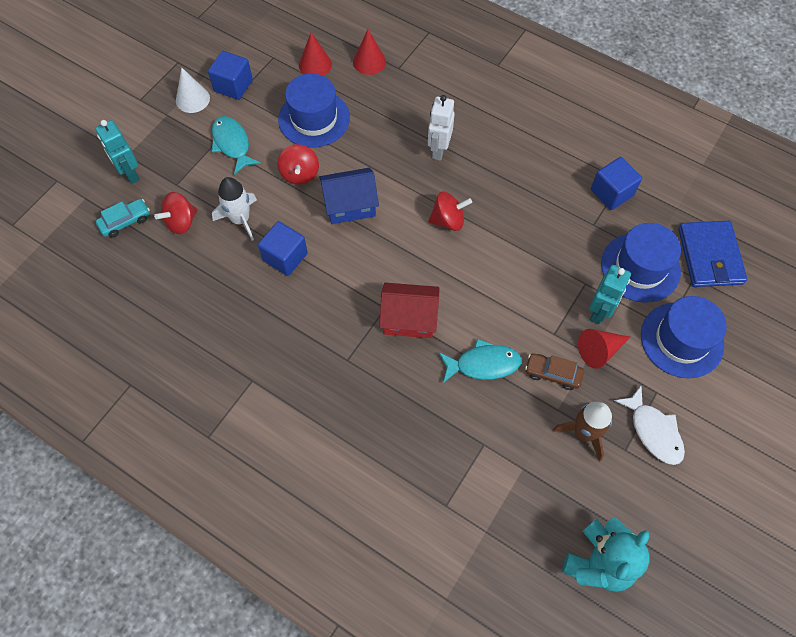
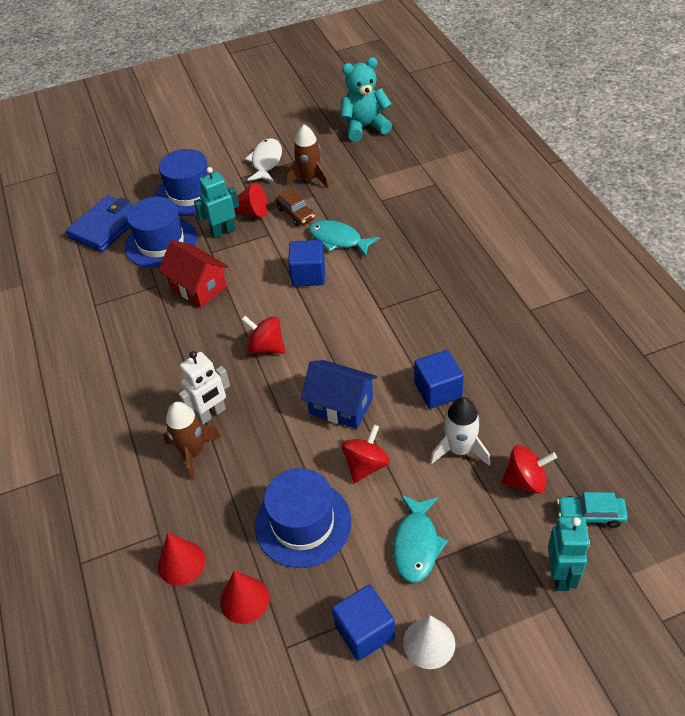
camera: 140 degrees left, 15 degrees down
red house [379,283,440,338] -> red house moved to [159,240,228,307]
blue cube [591,157,642,210] -> blue cube moved to [288,240,325,287]
none -> brown rocket [163,402,222,481]

